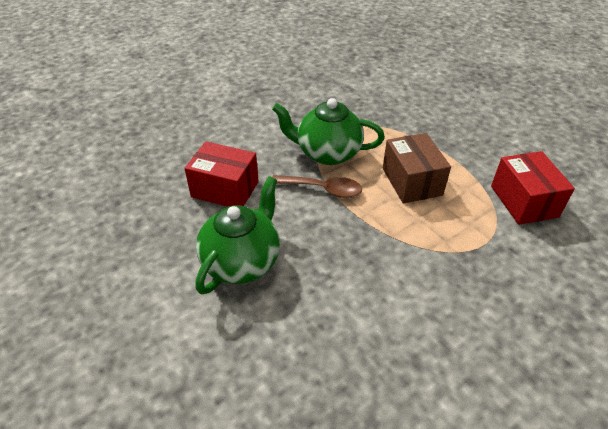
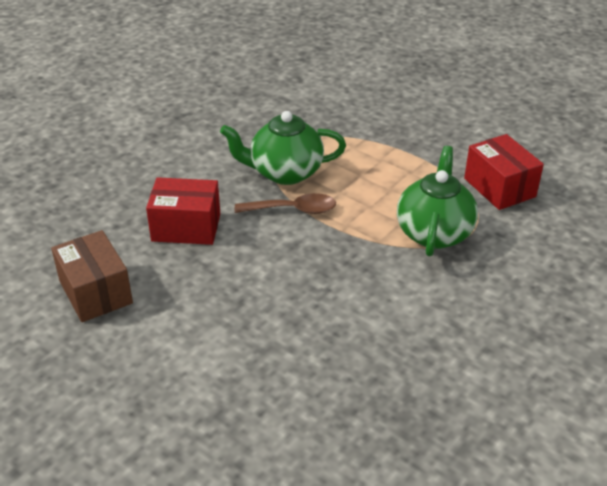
camera: 15 degrees left, 5 degrees down
green teapot [195,176,280,294] -> green teapot moved to [397,146,478,257]
brown box [383,133,451,204] -> brown box moved to [51,230,133,322]

